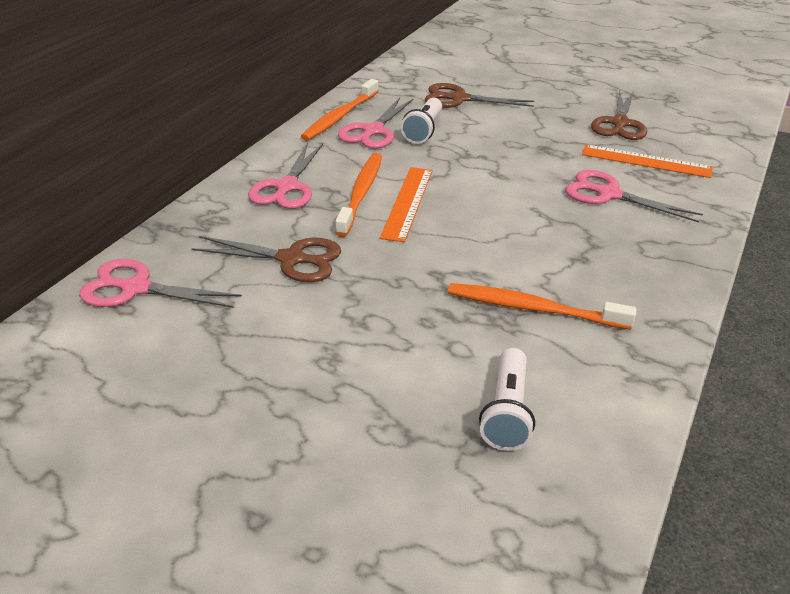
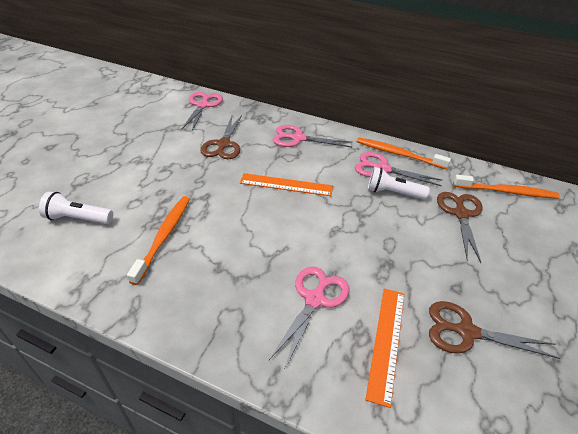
camera: 85 degrees right, 5 degrees up
orange toothbrush [335,153,382,237] -> orange toothbrush moved to [453,175,560,199]

